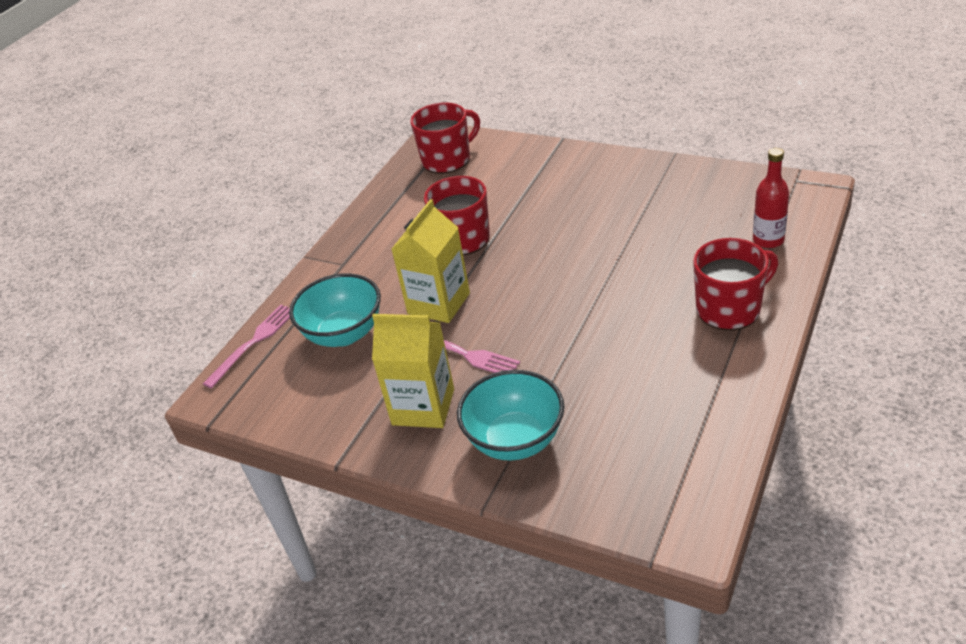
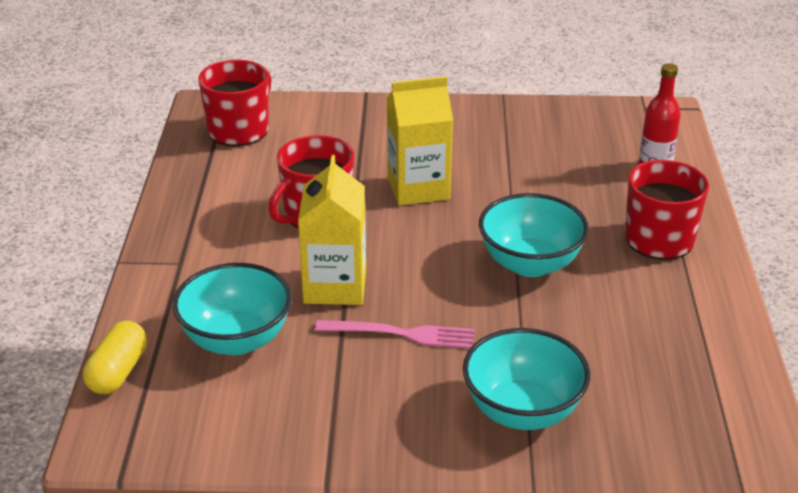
camera: 30 degrees left, 5 degrees down
pink fork [203,305,290,388] -> yellow capsule [83,321,147,394]
yellow carton [372,314,454,428] -> yellow carton moved to [386,76,453,206]
none -> turquoise bowl [479,193,589,277]

